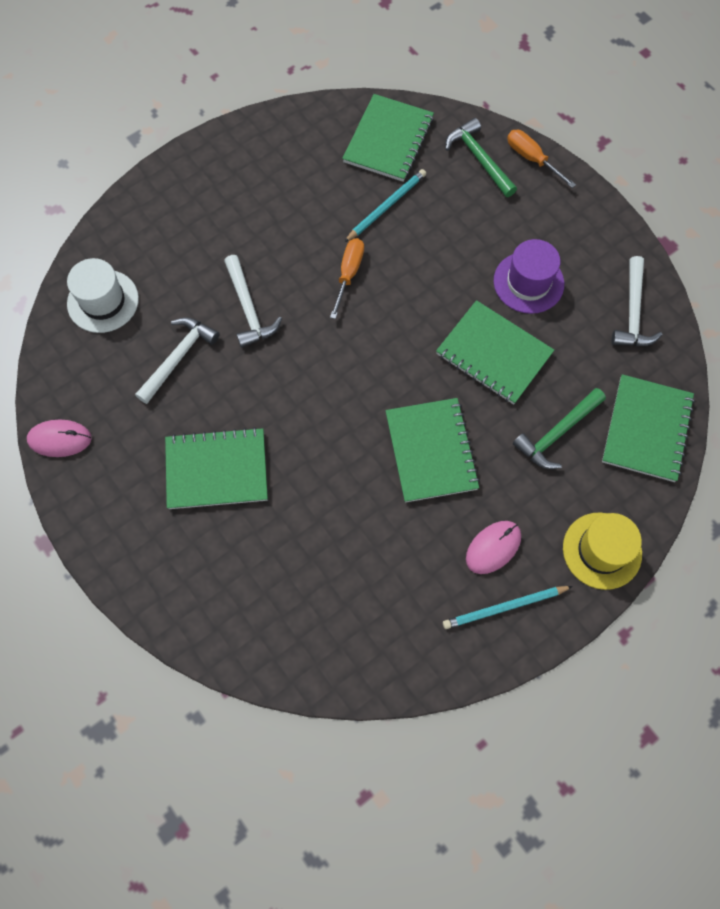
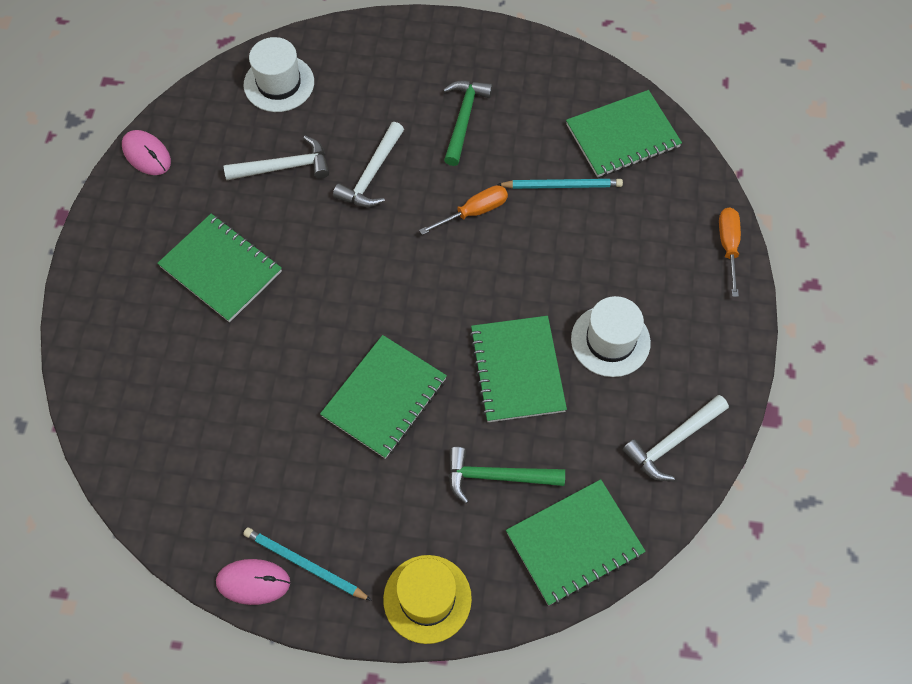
camera: 45 degrees right, 5 degrees down
green hammer [445,118,517,197] -> green hammer moved to [443,81,493,166]
pink mouse [466,521,521,574] -> pink mouse moved to [216,559,290,605]
purple hat [494,239,564,314] -> white hat [571,296,651,377]

